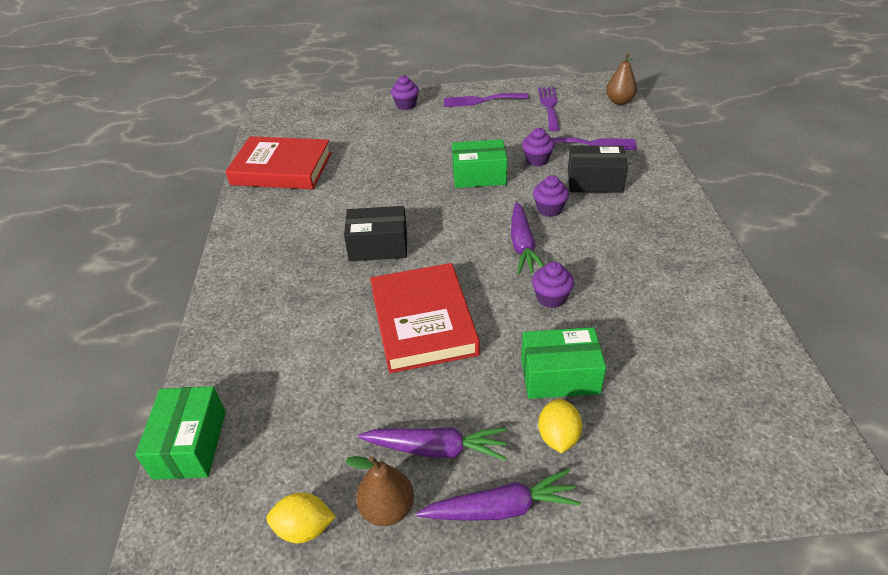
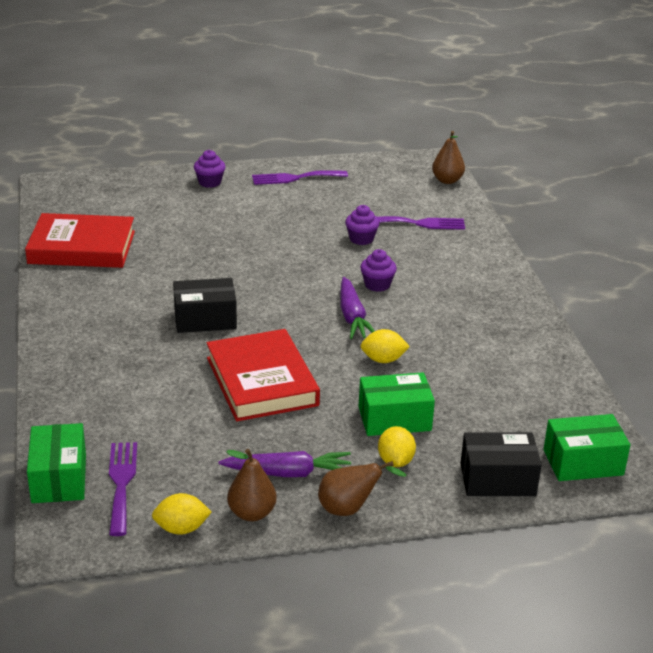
camera: 10 degrees left, 10 degrees down
purple carrot [416,469,581,521] -> brown pear [318,461,406,516]
green box [452,139,507,188] -> green box moved to [543,414,630,481]
purple cupcake [532,262,574,308] -> yellow lemon [361,329,410,363]
purple fork [538,87,560,131] -> purple fork moved to [109,442,137,536]
black box [568,145,628,193] -> black box moved to [461,432,542,496]

